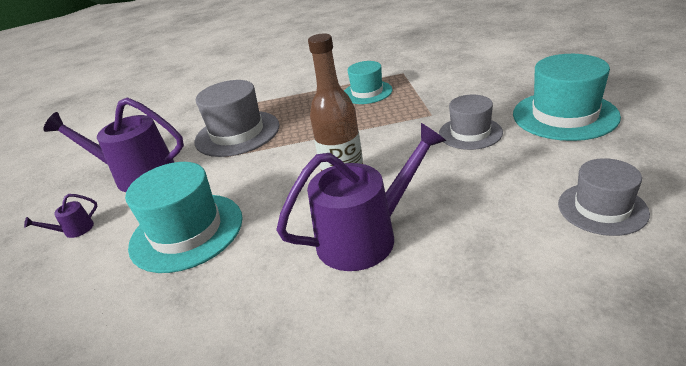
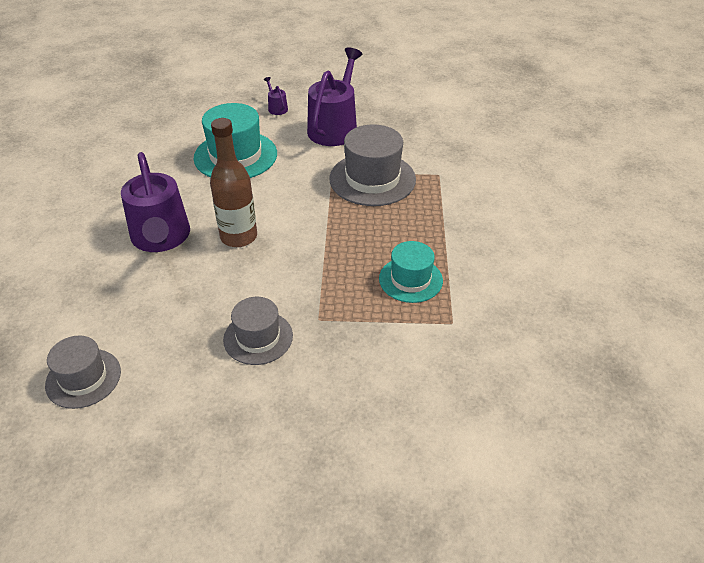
camera: 95 degrees right, 10 degrees up
turquoise hat [513,54,621,141] -> none

